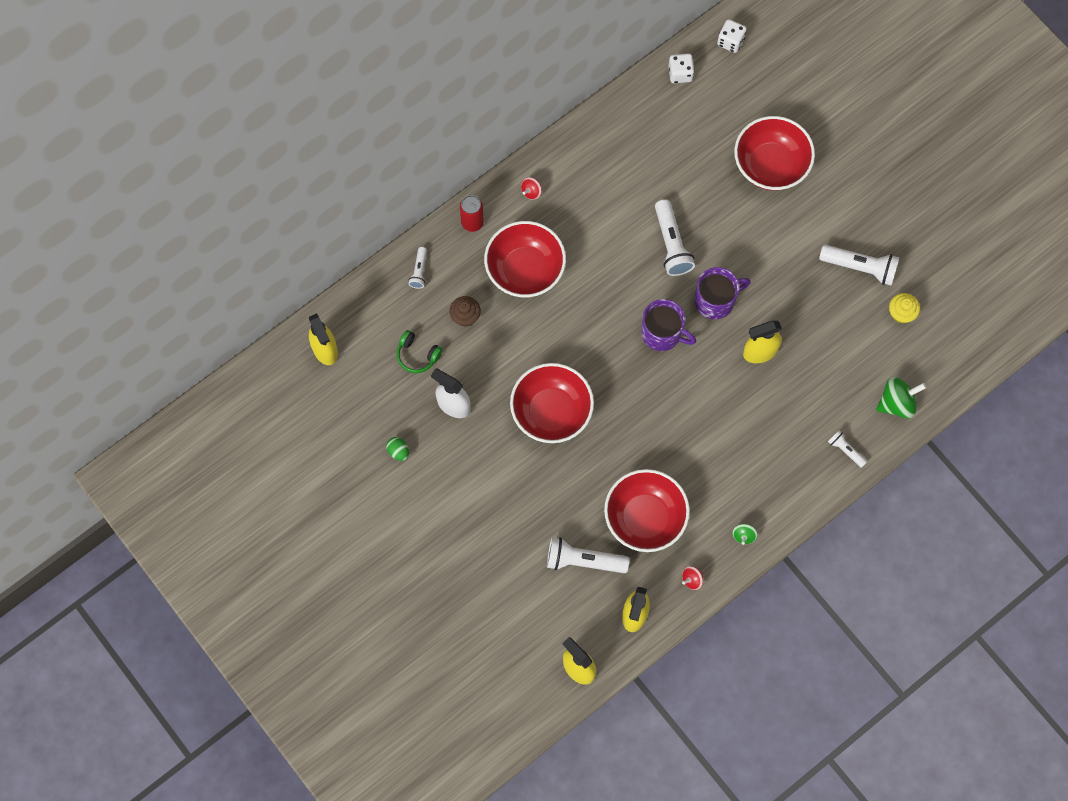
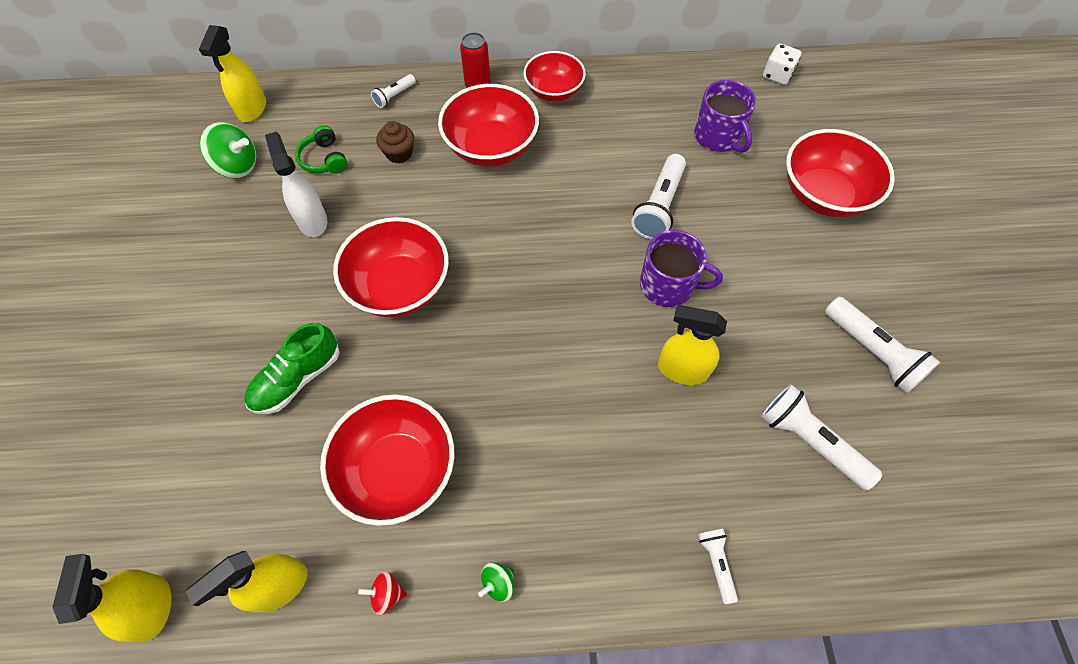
camera: 35 degrees right, 10 degrees down
green egg [386,437,409,461] -> none
red spinning top [521,177,542,200] -> red bowl [524,51,586,101]
white flashlight [547,538,629,573] -> white flashlight moved to [761,384,882,490]
purple mug [641,299,696,351] -> purple mug moved to [694,80,756,153]
white dice [717,19,747,53] -> none
green spinning top [876,377,927,419] -> green spinning top moved to [200,122,256,178]
yellow cupcake [889,293,920,324] -> none
none -> green shoe [245,323,340,414]

